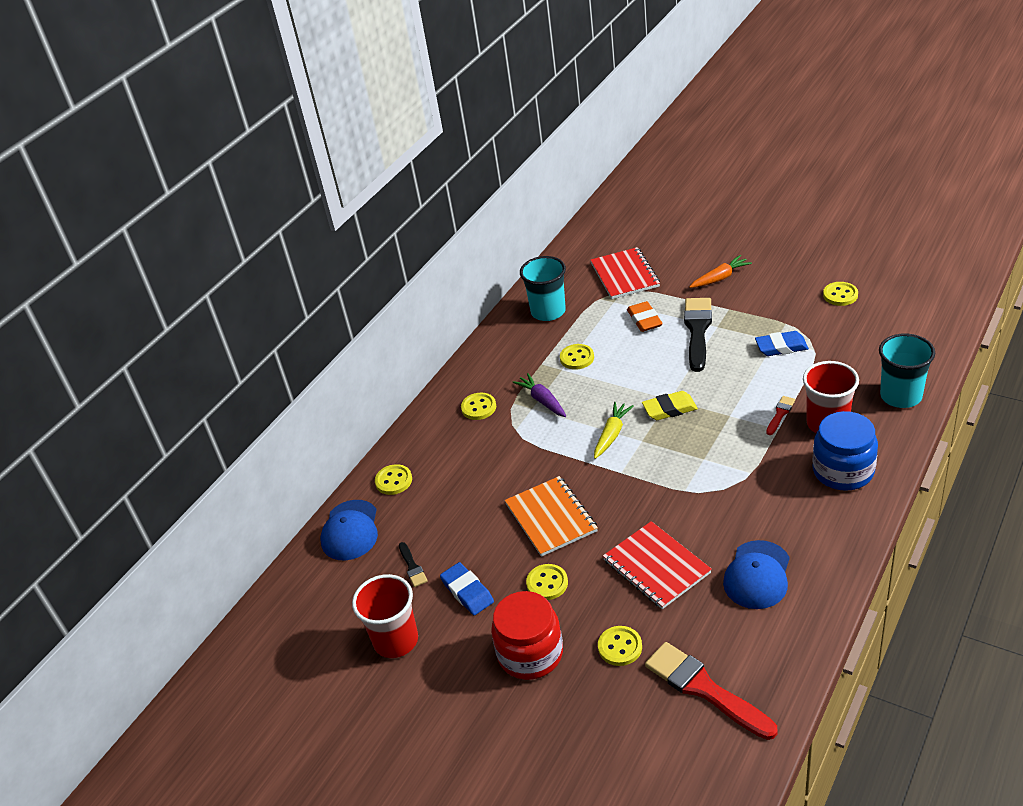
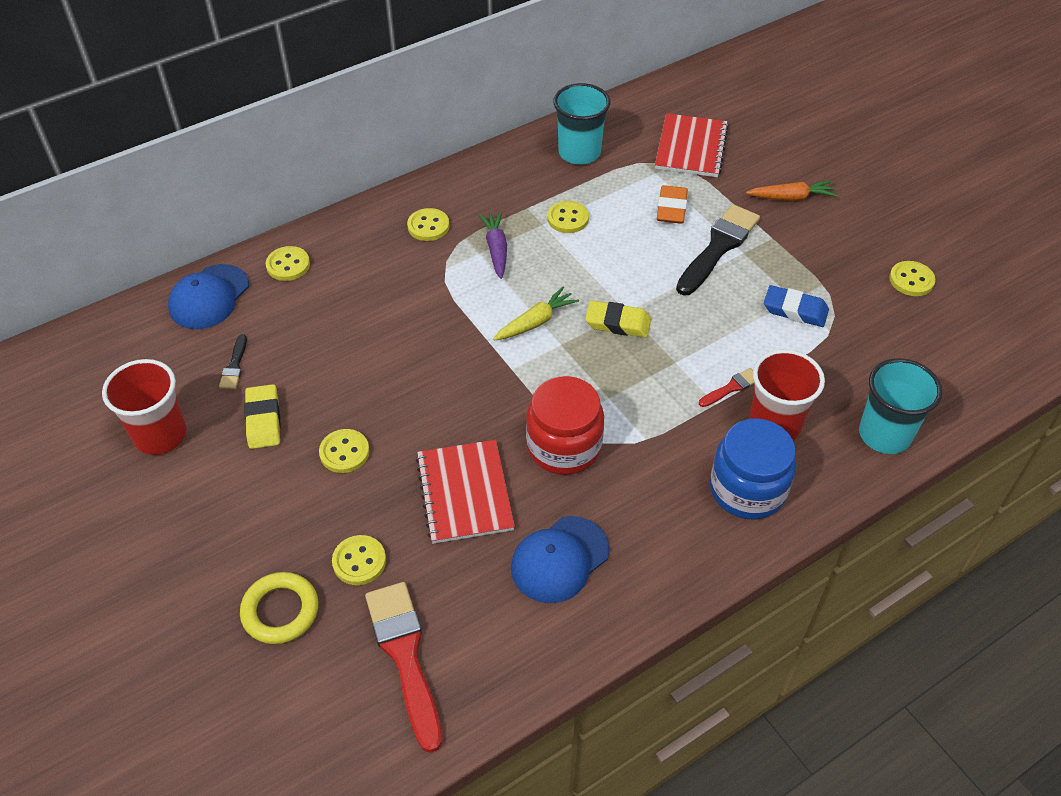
camera: 20 degrees right, 10 degrees up
blue eraser [440,562,494,615] -> yellow eraser [244,384,281,449]
red jar [491,591,563,680] -> red jar moved to [526,376,604,475]
orange notebook [505,476,598,557] -> none
none -> yellow ring [240,572,318,644]

